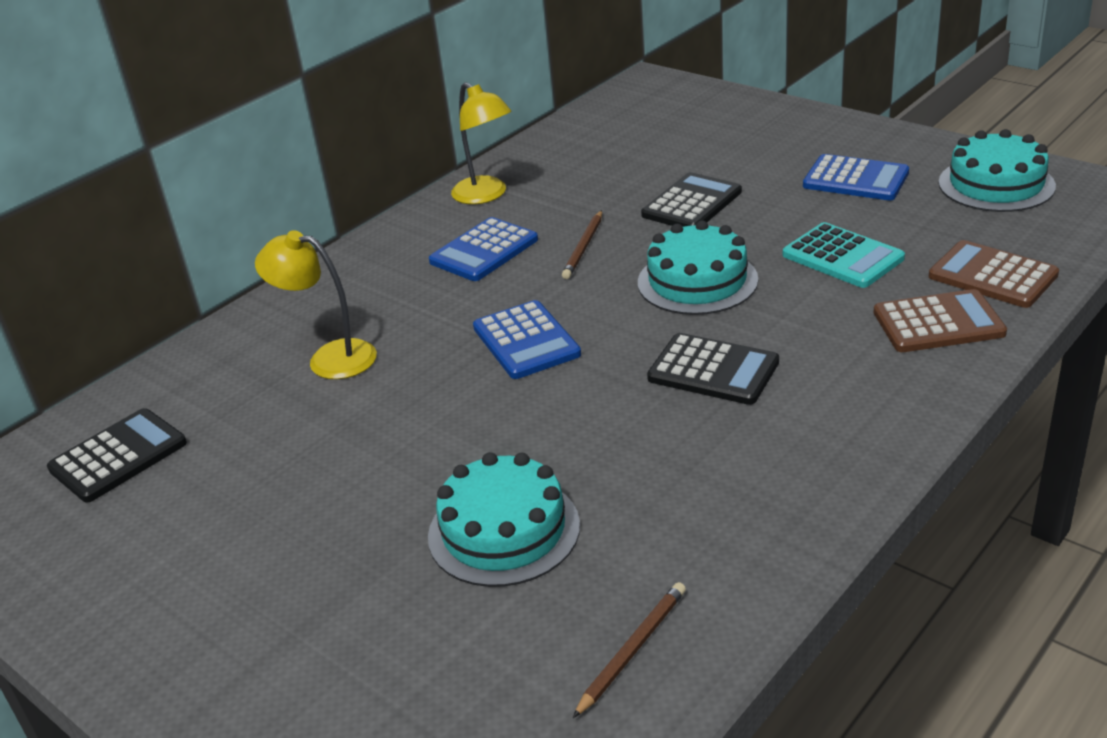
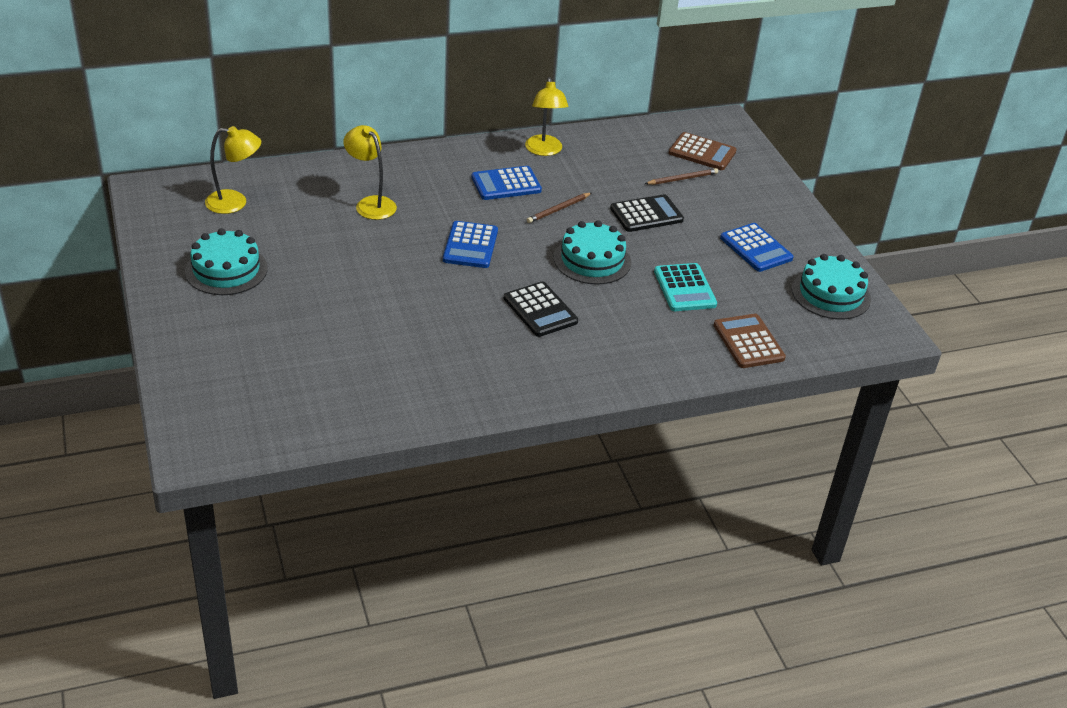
camera: 25 degrees right, 5 degrees up
black calculator [47,408,187,503] -> yellow lamp [205,126,261,214]
turquoise cake [428,452,580,587] -> turquoise cake moved to [185,228,268,295]
brown pencil [573,582,686,718] -> brown pencil moved to [645,168,718,185]
brown calculator [874,289,1007,352] -> brown calculator moved to [669,132,737,170]

